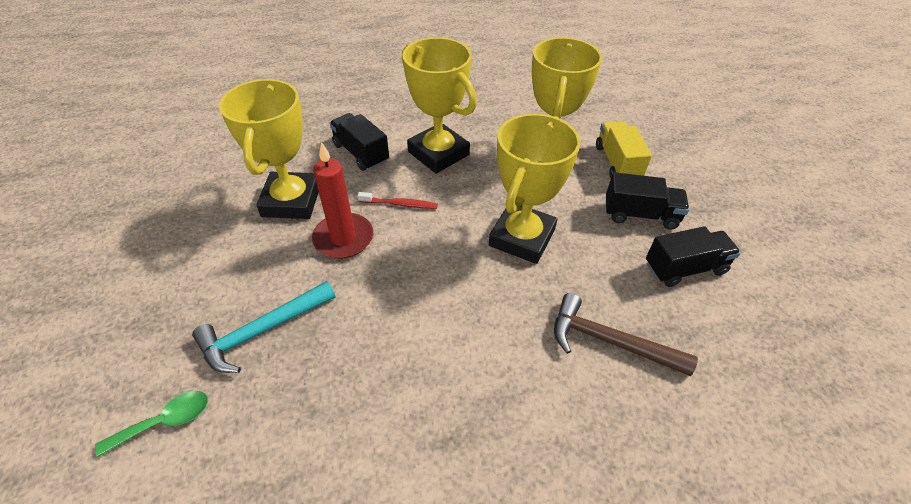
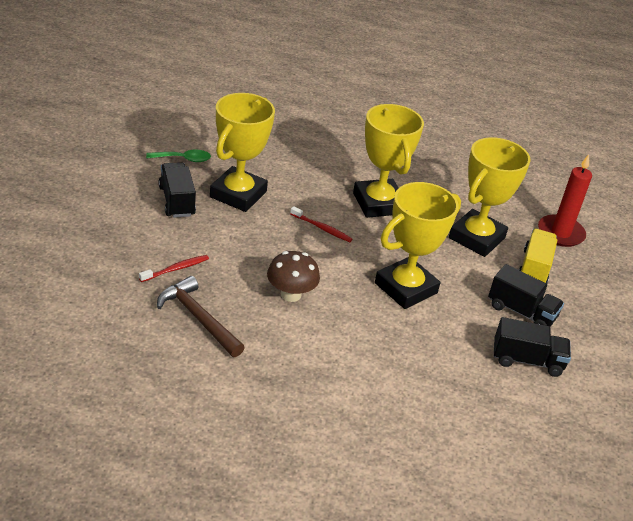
camera: 20 degrees right, 10 degrees down
green spoon [95,391,208,457] -> green spoon moved to [146,150,211,162]
turquoise hammer [192,281,336,373] -> red toothbrush [139,255,209,282]
red candle [312,142,373,259] -> red candle moved to [538,154,592,247]
black truck [329,113,389,171] -> black truck moved to [158,162,196,218]
brown hammer [554,293,698,376] -> brown hammer moved to [157,276,245,357]
none -> brown mushroom [267,251,320,302]

